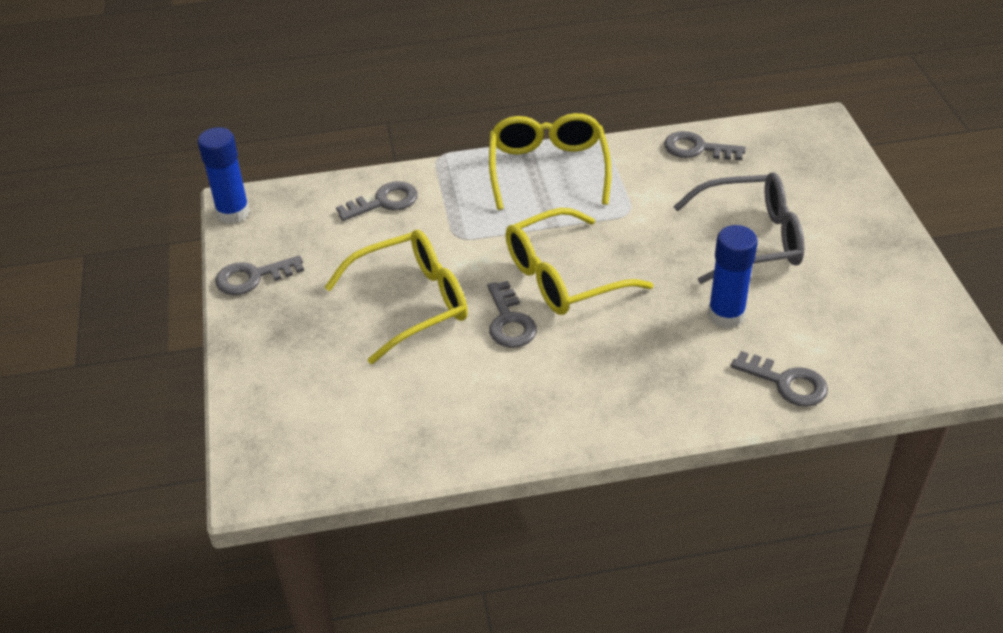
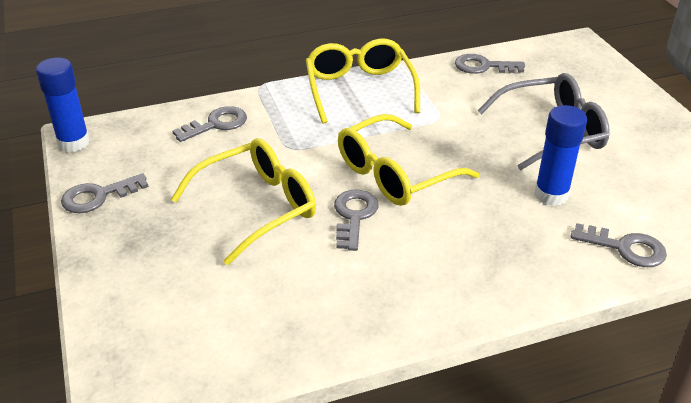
camera: 10 degrees left, 5 degrees down
grey key [488,281,537,348] -> grey key turned 150 degrees counterclockwise [334,189,379,251]

